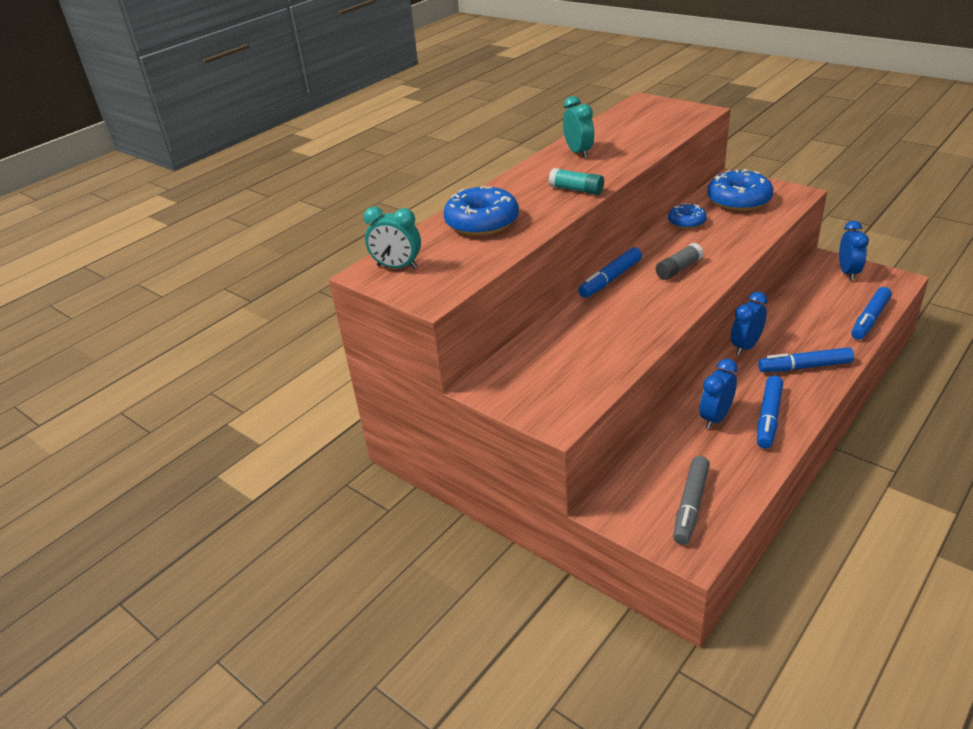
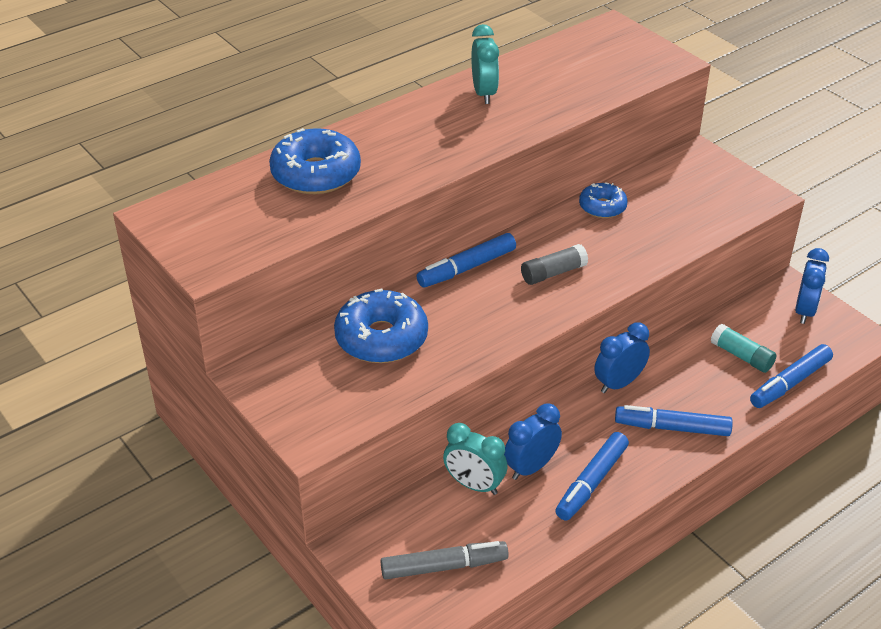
camera: 10 degrees right, 5 degrees up
turquoise clock [364,207,421,269] -> turquoise clock moved to [443,423,507,495]
turquoise glue stick [549,168,604,195] -> turquoise glue stick moved to [711,324,776,373]
grey marker [673,456,710,545] -> grey marker turned 135 degrees counterclockwise [380,541,509,579]
blue donut [707,169,774,211] -> blue donut moved to [334,288,428,363]

